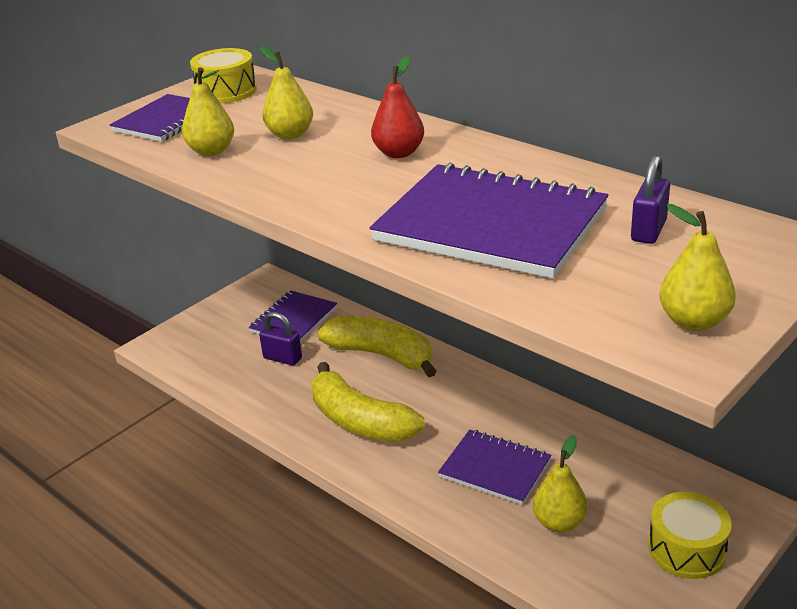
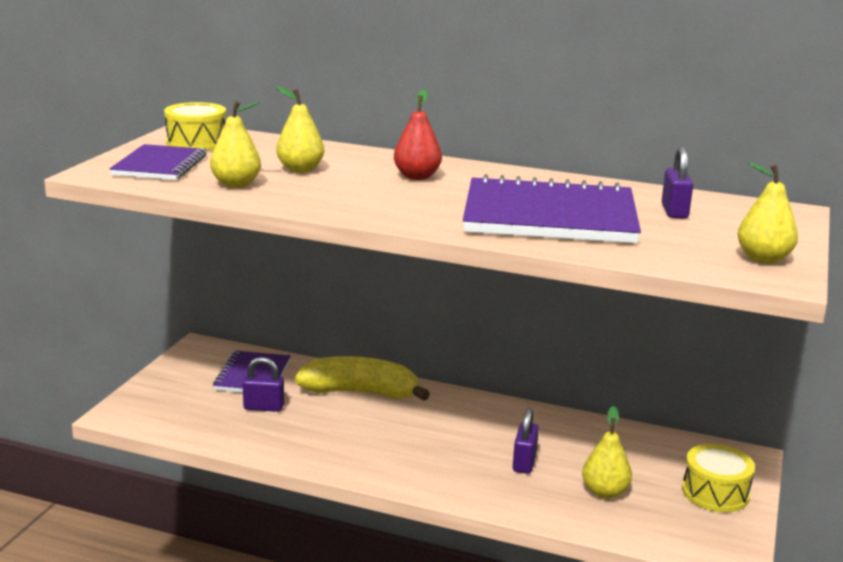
camera: 25 degrees left, 10 degrees down
yellow banana [312,362,425,442] -> none
purple notebook [438,429,552,505] -> purple padlock [513,408,539,474]

